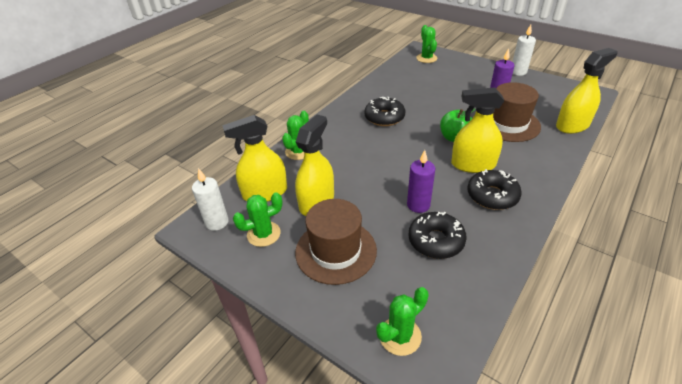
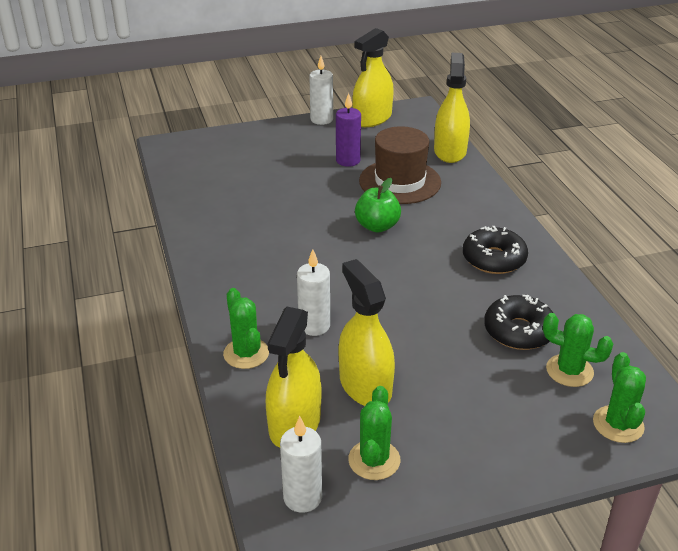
camera: 55 degrees left, 5 degrees down
brown hat [295,199,377,285] -> none
black donut [364,97,406,126] -> none
purple candle [407,150,435,213] -> none
green cactus [416,25,438,63] -> green cactus moved to [543,313,613,387]
yellow spray bottle [451,87,504,173] -> yellow spray bottle moved to [353,28,394,127]
none -> white candle [297,249,330,336]

